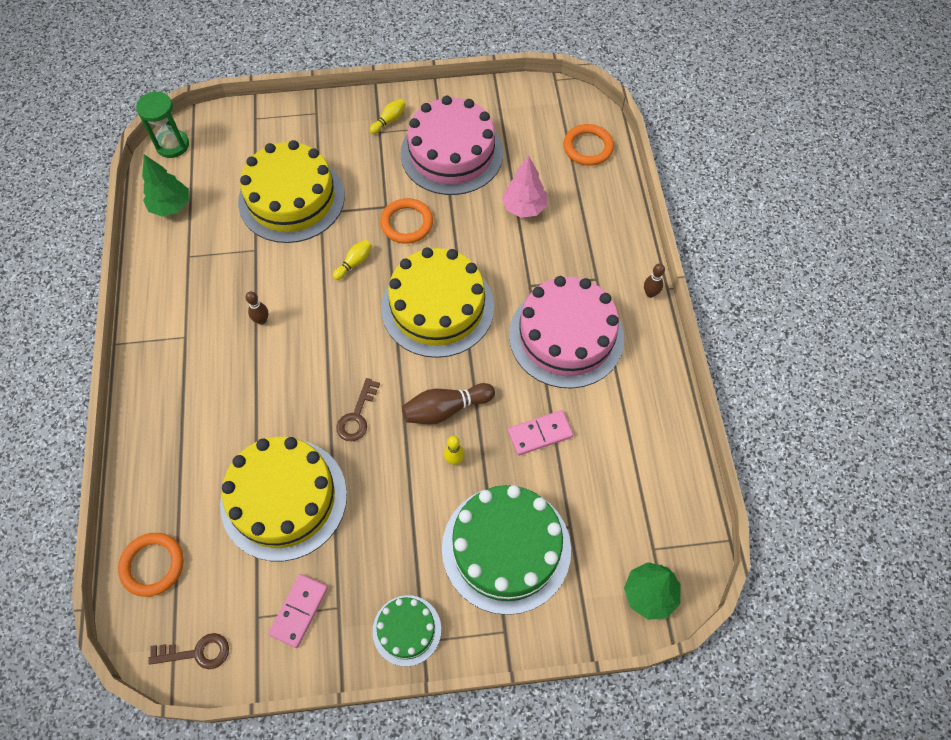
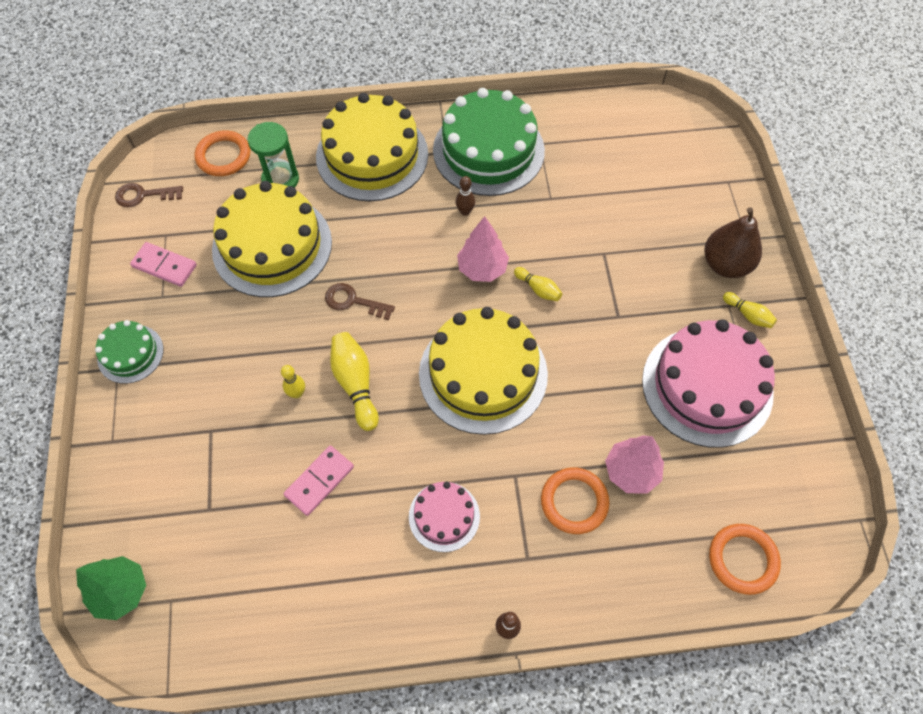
camera: 90 degrees right, 0 degrees up
green hourglass [136,91,189,158] -> green hourglass moved to [247,122,299,188]
green tree [142,155,189,217] -> none
brown key [148,633,229,669] -> brown key turned 90 degrees clockwise [115,183,183,207]
yellow cake [238,140,345,243] -> yellow cake moved to [316,93,428,201]
orange ring [380,198,433,244] -> orange ring moved to [541,468,610,534]
brown bowling pin [402,383,495,424] -> yellow bowling pin [330,332,379,431]
green cake [442,485,571,615] -> green cake moved to [433,88,545,196]
pink domino [508,410,573,456] -> pink domino turned 60 degrees clockwise [284,446,354,516]
pink cake [509,276,624,388] -> pink cake [409,482,480,552], size x0.51
none -> pink tree [457,216,509,282]
none -> brown pear [704,207,762,278]

